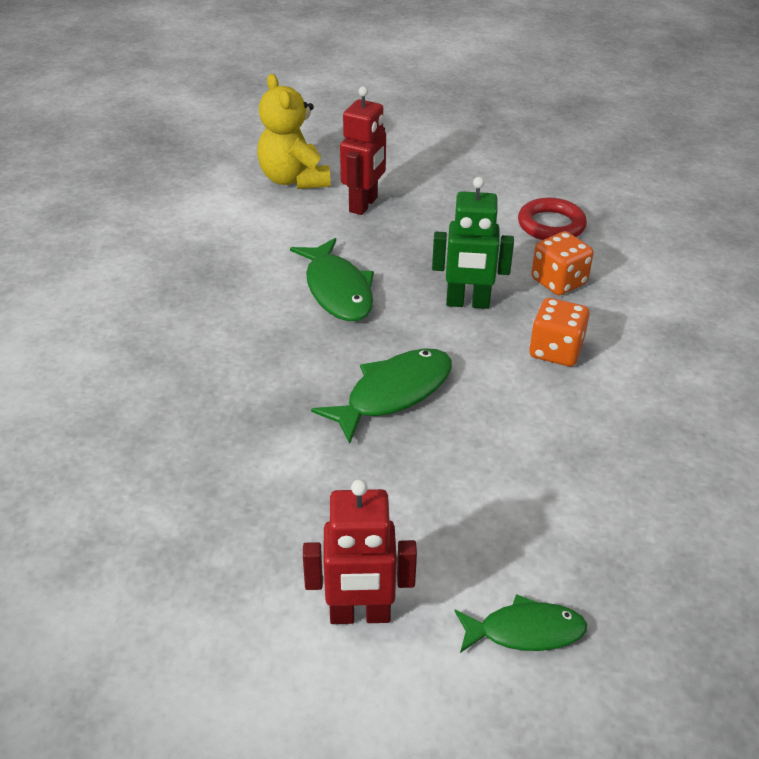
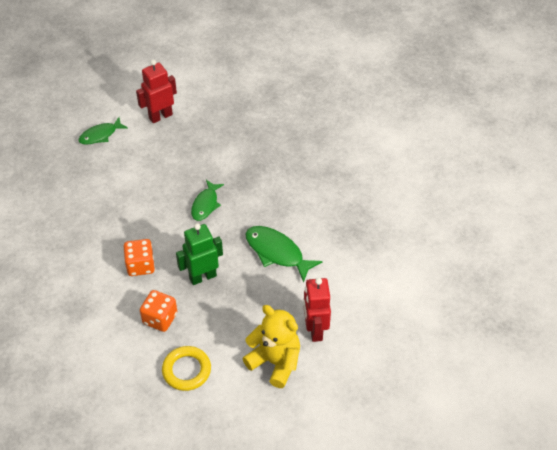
camera: 150 degrees right, 10 degrees up
yellow teddy bear [257,74,331,189] -> yellow teddy bear moved to [242,305,300,388]
green fish [311,348,452,444] -> green fish [191,180,224,221], size x0.66
red ring [518,198,587,240] -> yellow ring [162,346,211,391]

